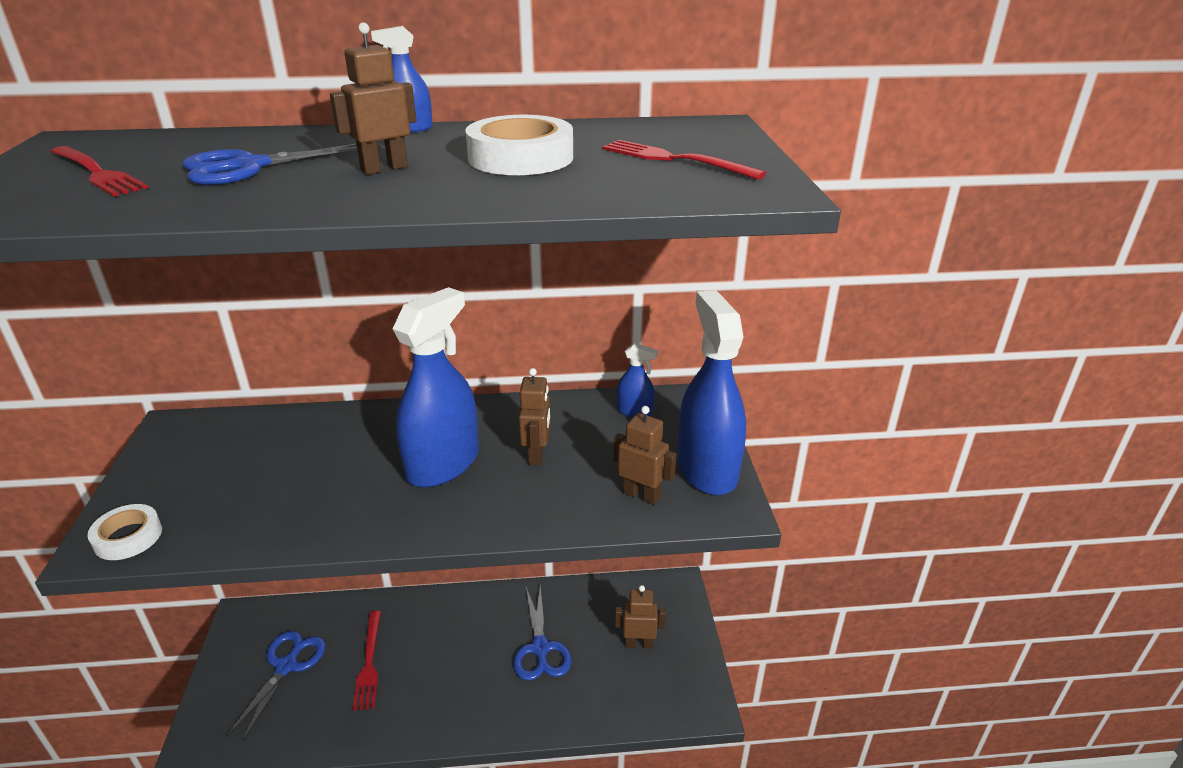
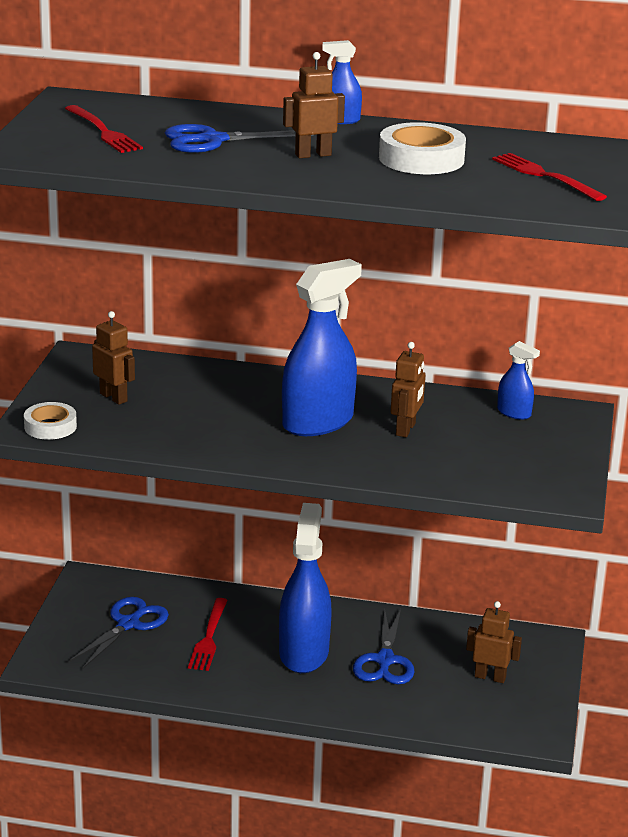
camera: 15 degrees right, 5 degrees down
brown robot [614,406,677,505] -> brown robot moved to [92,311,135,405]
blue spray bottle [677,290,746,495] -> blue spray bottle moved to [279,503,332,673]

